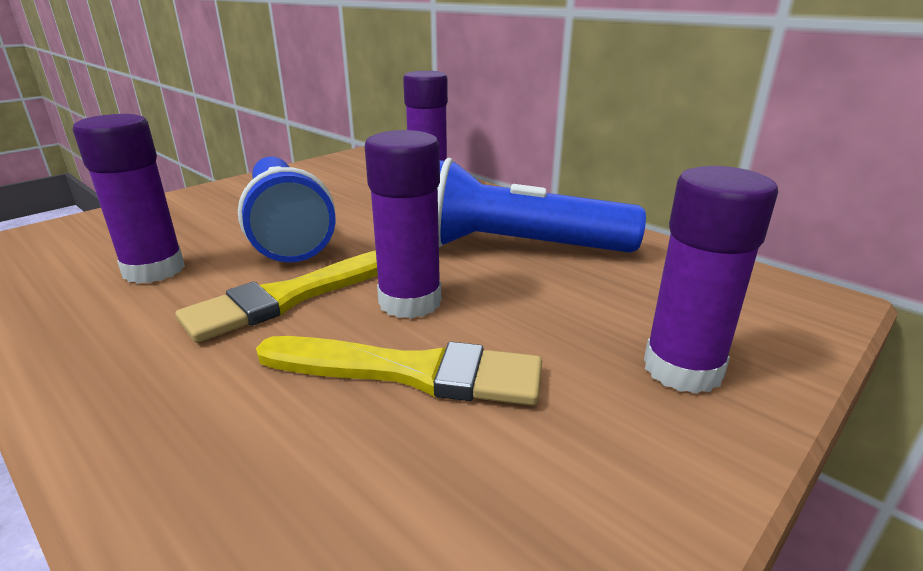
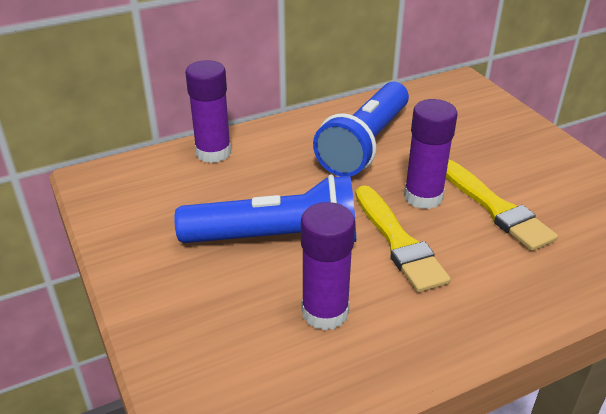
camera: 70 degrees left, 10 degrees up
yellow brush [256,336,542,406] -> yellow brush turned 120 degrees clockwise [446,160,558,251]
purple glue stick [644,166,778,394] -> none

